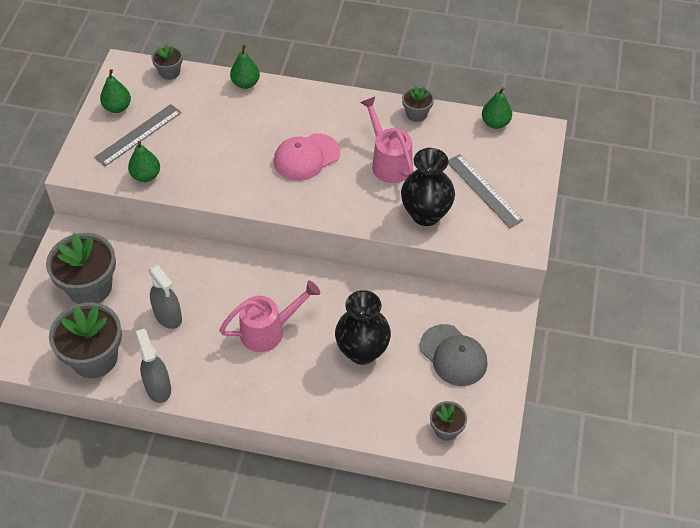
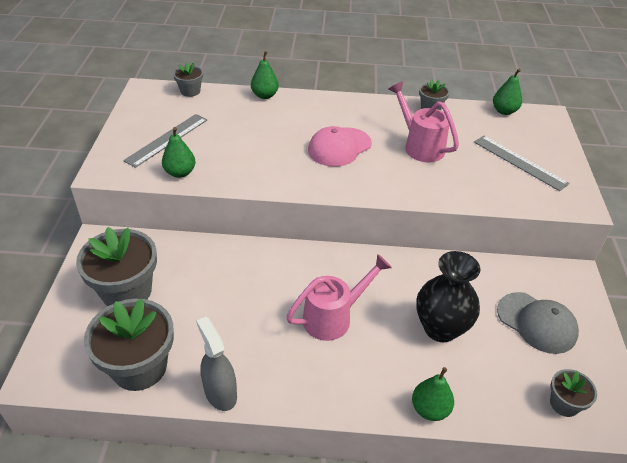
camera: 10 degrees left, 10 degrees down
green pear [100,69,131,113] -> green pear moved to [412,367,454,421]
grey spray bottle [148,265,182,329] -> none
black vase [401,148,455,226] -> none

